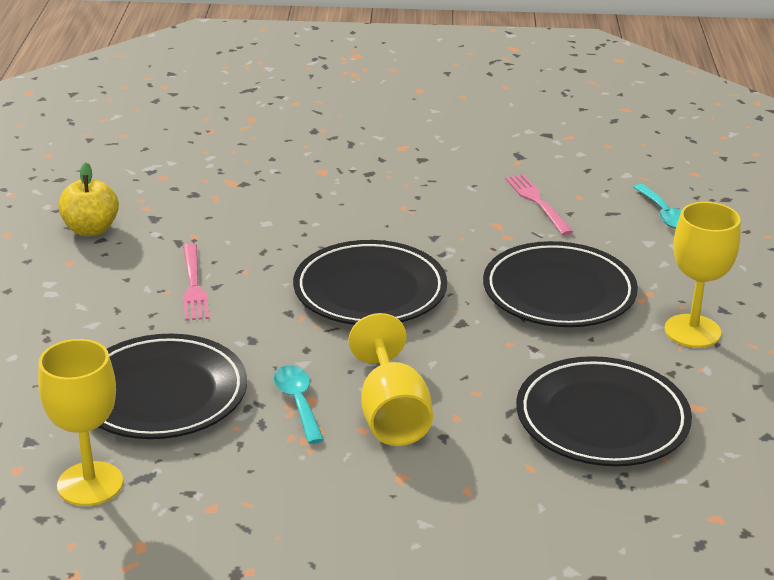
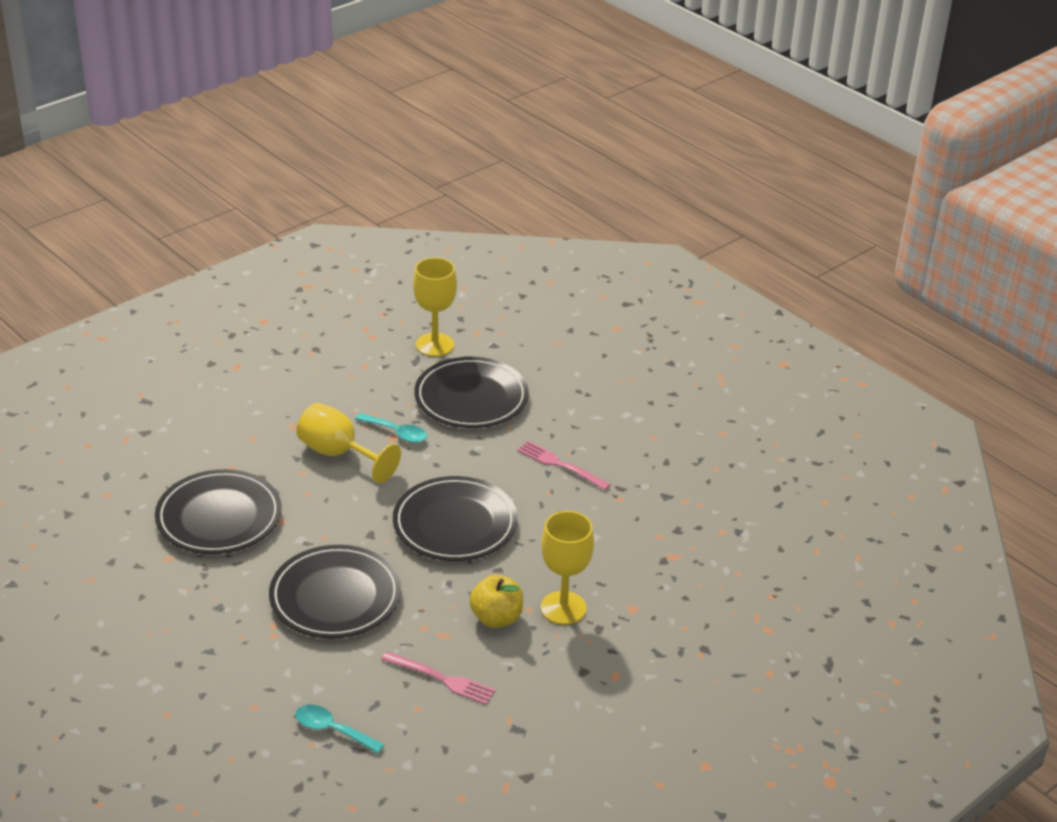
camera: 135 degrees right, 5 degrees up
yellow apple [58,162,119,236] -> yellow apple moved to [469,575,523,628]
yellow goblet [664,202,741,348] -> yellow goblet moved to [541,511,594,625]

